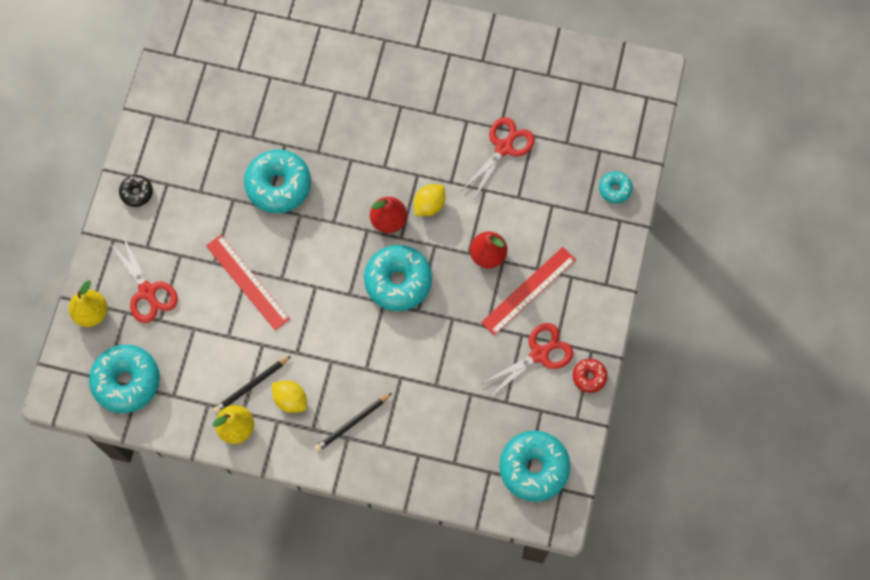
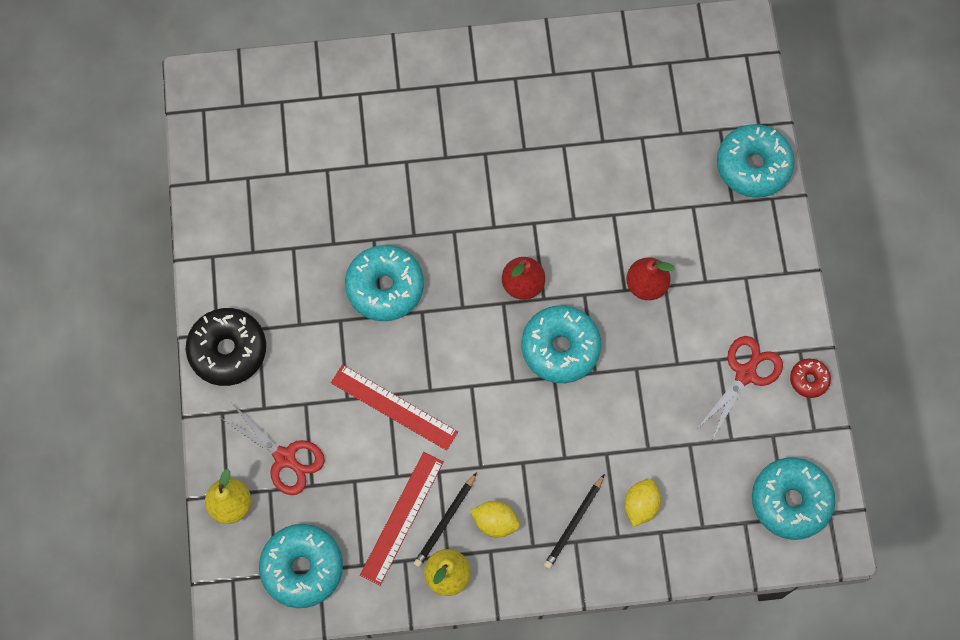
camera: 20 degrees left, 0 degrees up
black donut [119,175,153,207] -> black donut [186,308,266,386], size x1.99
yellow lemon [414,184,445,216] -> yellow lemon moved to [624,479,661,527]
red scissors [461,117,535,199] -> none
red ruler [481,247,576,335] -> red ruler moved to [360,452,444,586]
turquoise donut [599,171,633,203] -> turquoise donut [717,124,795,198], size x1.99

